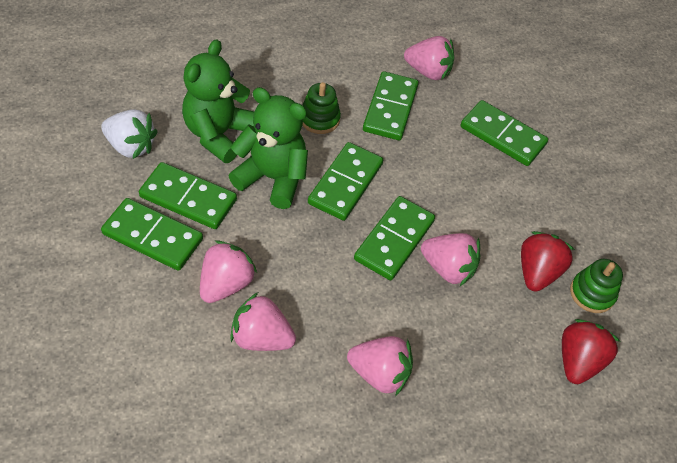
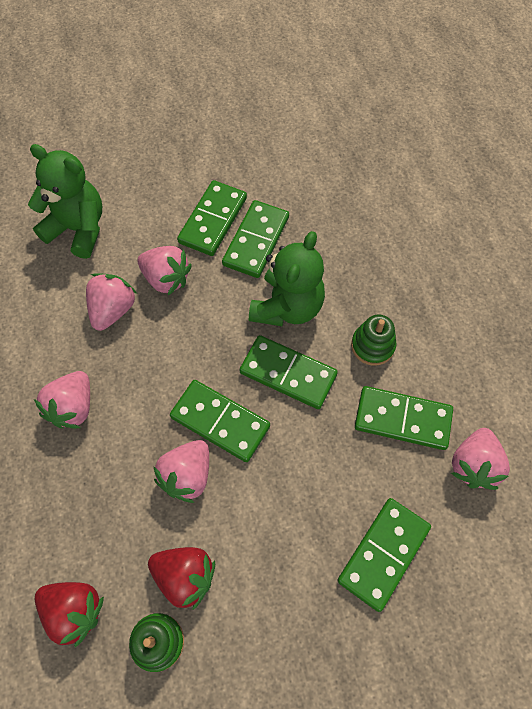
camera: 95 degrees right, 10 degrees up
white strawberry [101,109,158,159] -> none
green teddy bear [182,39,254,163] -> green teddy bear moved to [28,144,102,259]

